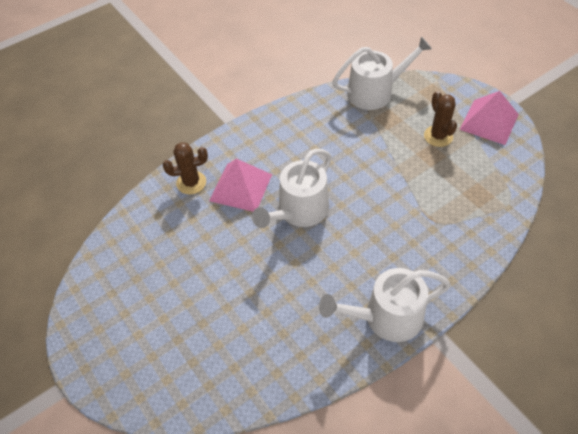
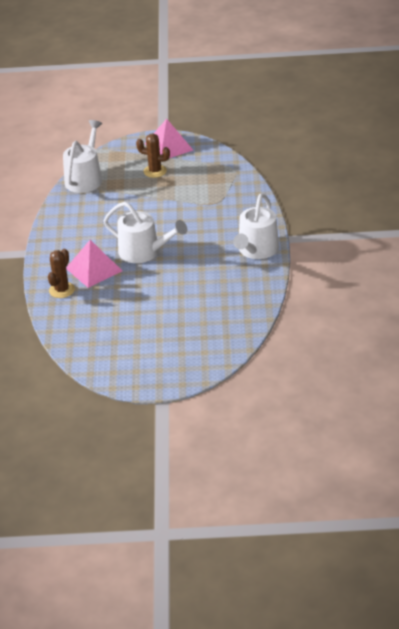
camera: 55 degrees left, 15 degrees down
white watering can [252,149,332,228] -> white watering can turned 45 degrees counterclockwise [104,202,187,263]

